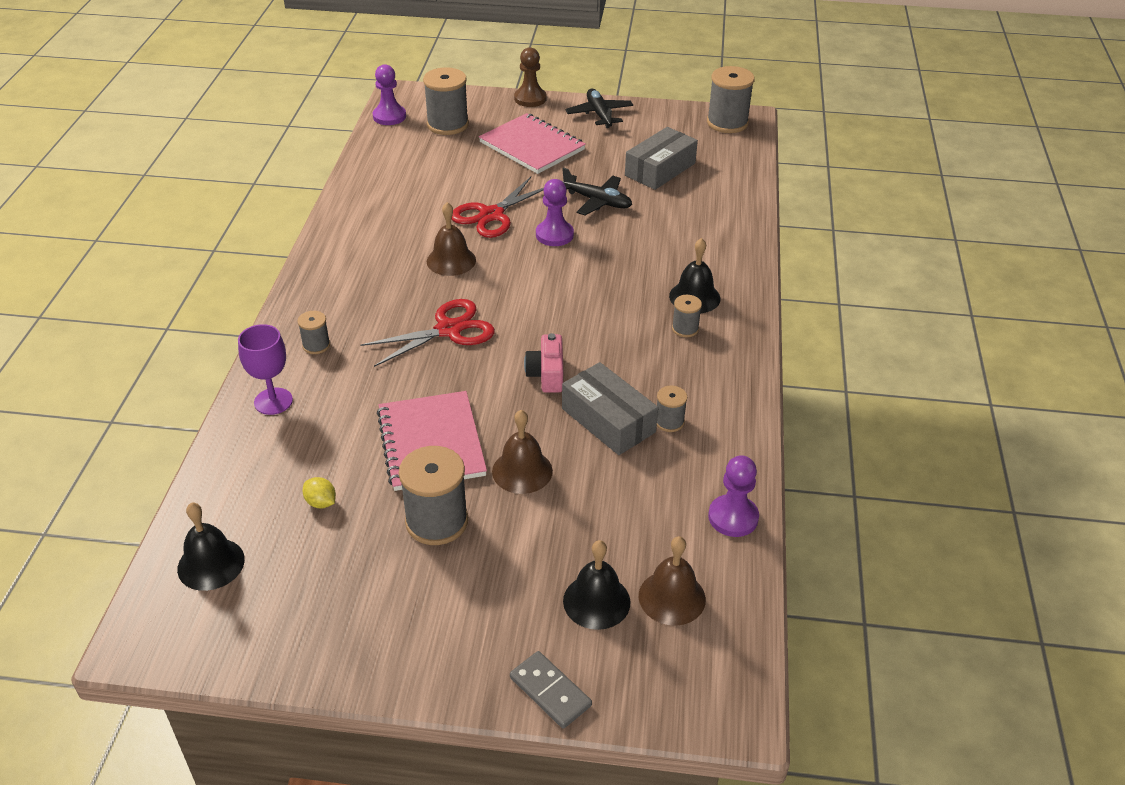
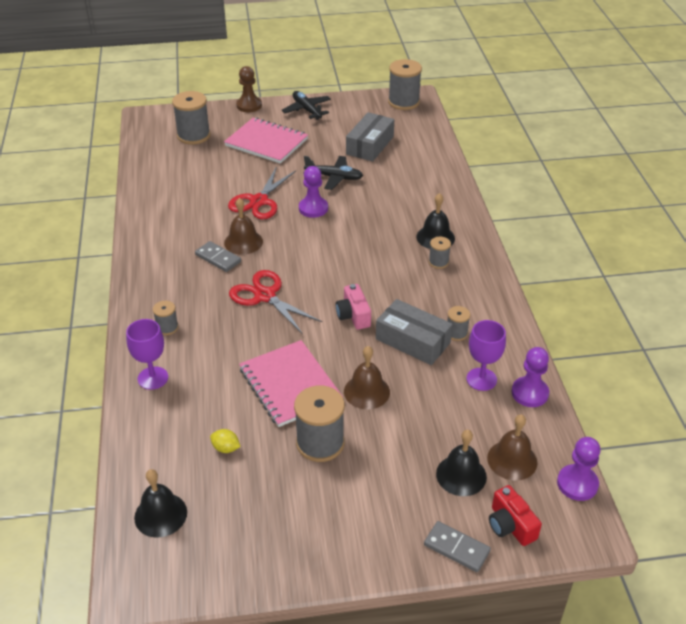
camera: 15 degrees left, 0 degrees up
red scissors [361,299,495,367] -> red scissors turned 90 degrees counterclockwise [229,270,322,335]
purple pawn [373,64,406,125] -> purple pawn moved to [557,437,600,501]
none -> grey domino [195,241,241,272]
none -> purple goblet [466,320,506,391]
none -> red camera [489,485,542,546]

